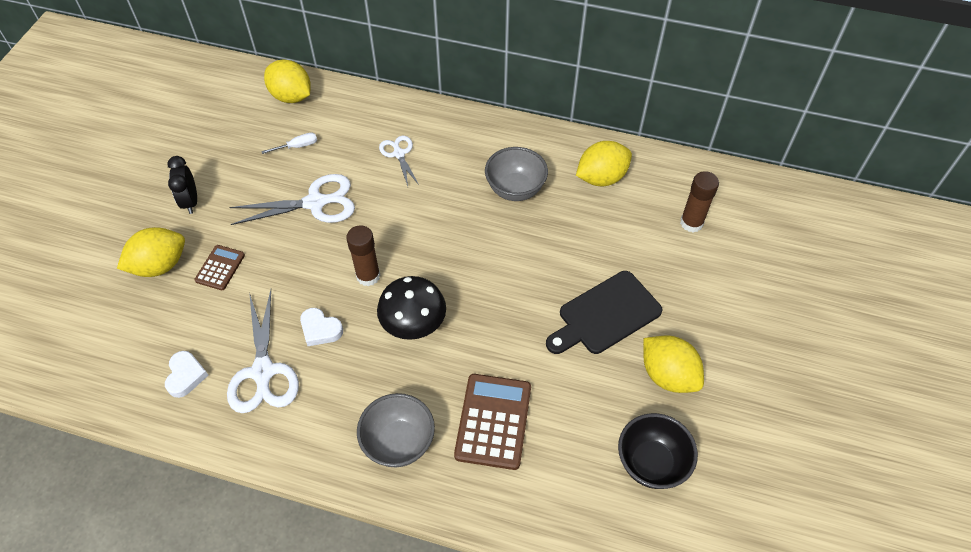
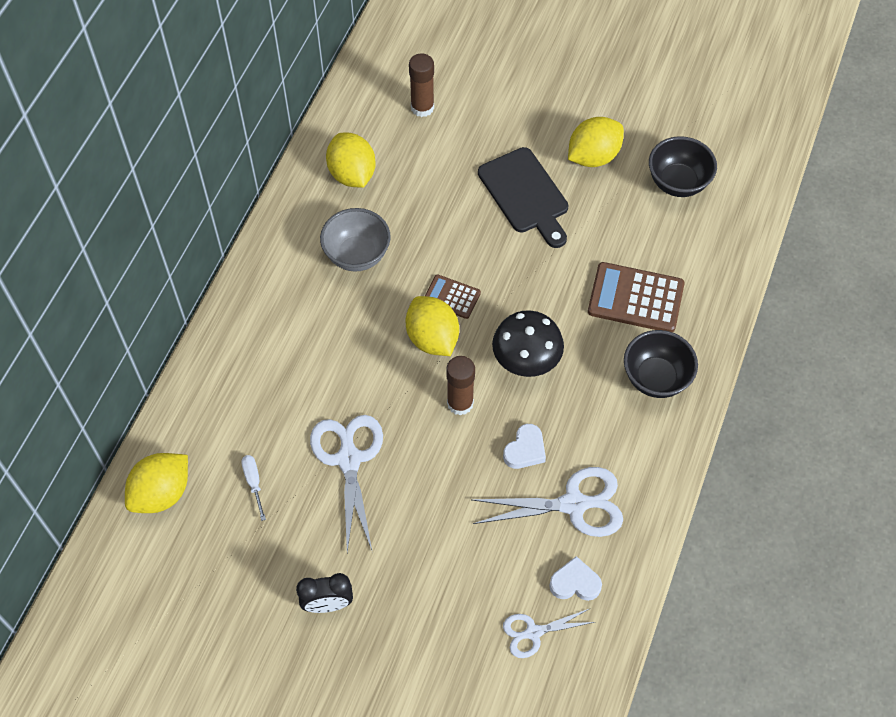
camera: 85 degrees left, 5 degrees up
yellow lemon [117,227,185,277] -> yellow lemon moved to [406,296,459,356]
brown calculator [194,245,245,290] -> brown calculator moved to [425,274,481,319]
grey bowl [357,393,435,467] -> black bowl [624,330,698,398]
white scissors [379,136,419,186] -> white scissors moved to [503,609,595,658]

